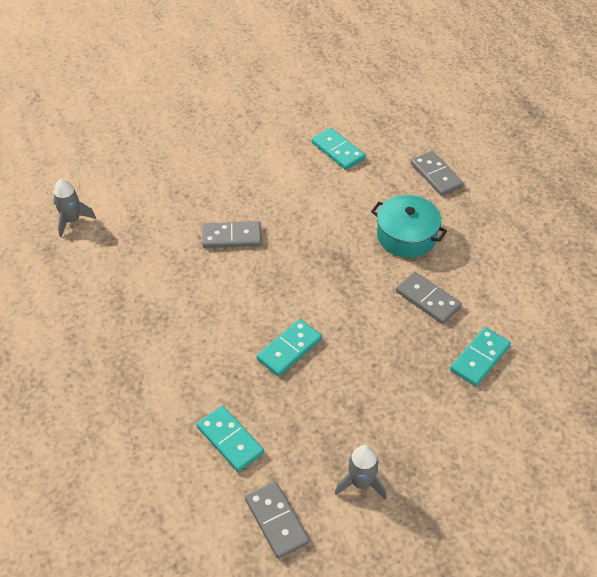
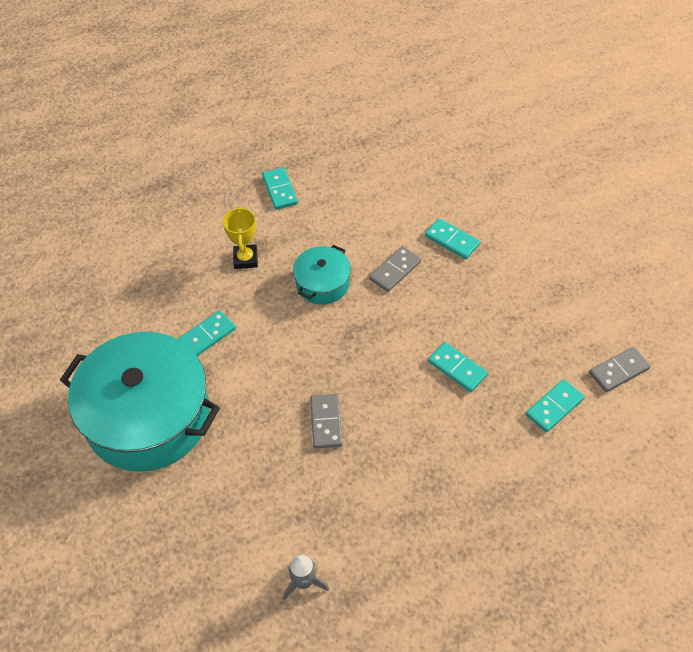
camera: 90 degrees left, 5 degrees up
grey rocket [335,445,387,500] -> none
grey domino [411,151,464,196] -> yellow trophy [223,206,258,269]
none -> turquoise pot [60,332,220,472]
none -> turquoise domino [262,167,298,210]

